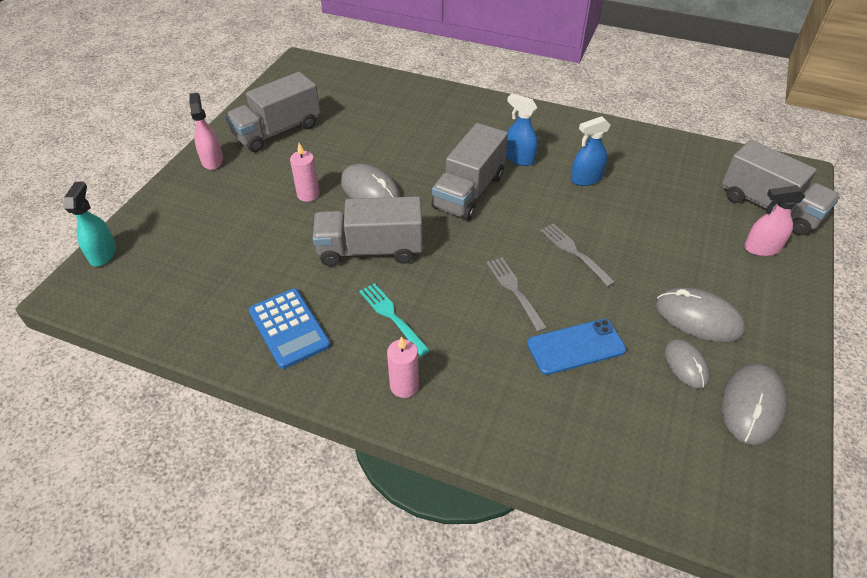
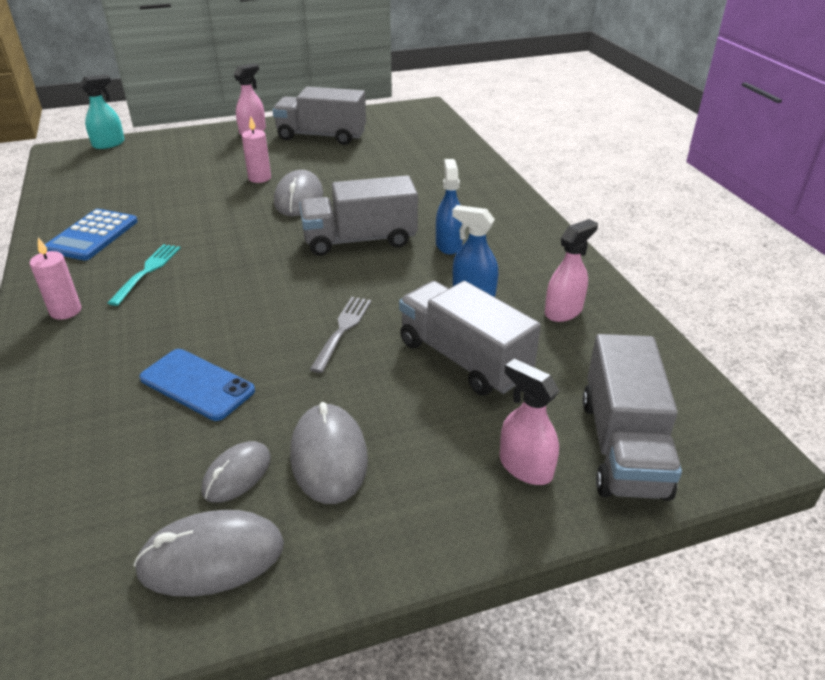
camera: 50 degrees right, 10 degrees down
grey truck [313,196,423,267] -> grey truck moved to [399,281,541,395]
grey fork [486,257,547,332] -> none
none -> pink spray bottle [545,219,598,322]

